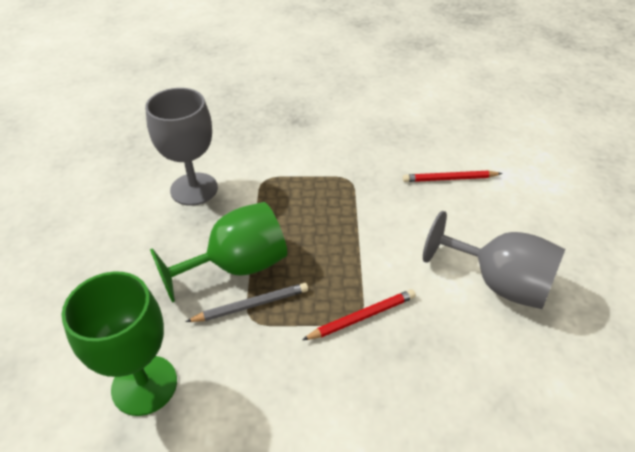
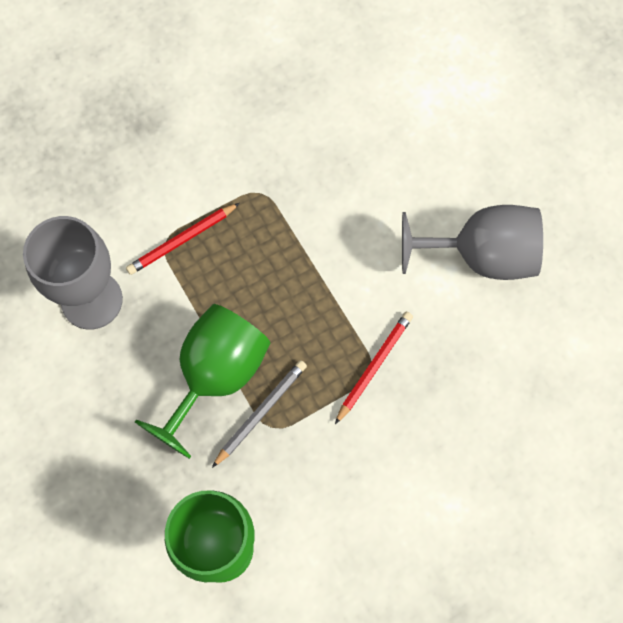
camera: 30 degrees left, 25 degrees up
red pencil [403,171,502,182] -> red pencil moved to [126,203,240,275]

